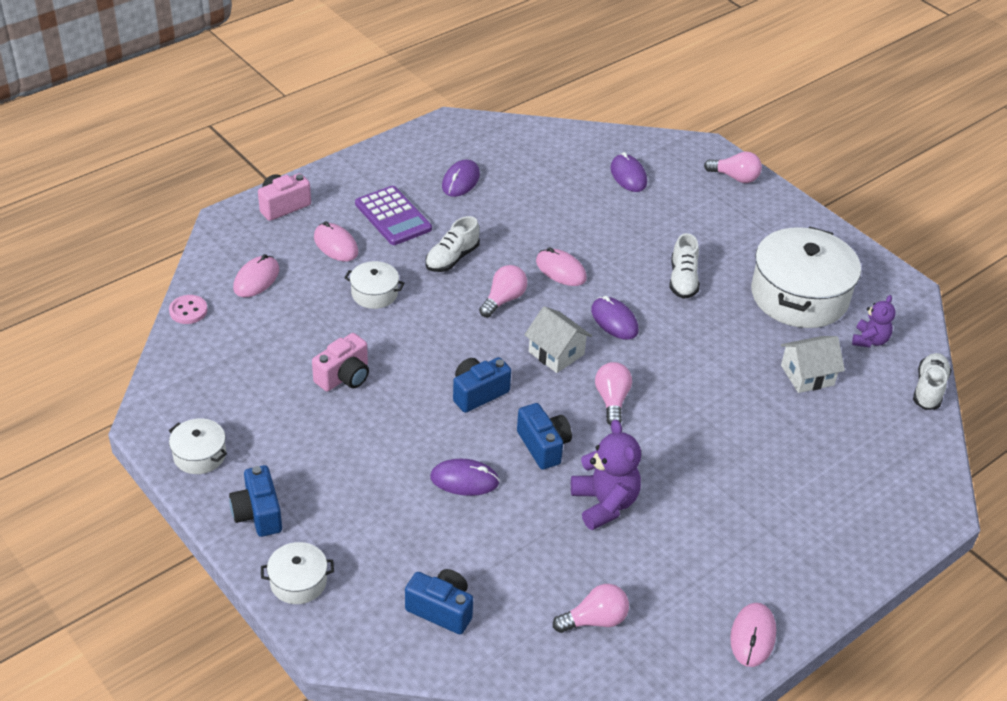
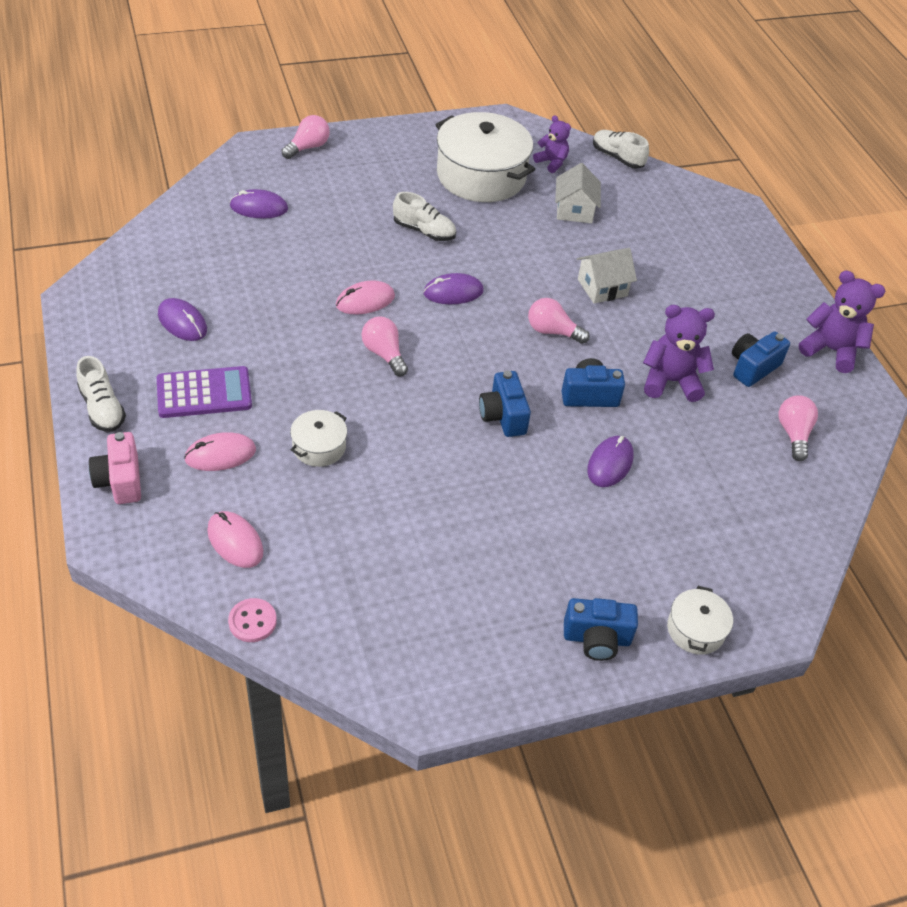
camera: 70 degrees left, 5 degrees up
white pot [169,418,227,474] -> none
pink camera [312,333,369,392] -> none
blue camera [405,569,473,634] -> blue camera moved to [732,332,790,387]
white shoe [425,216,480,272] -> white shoe moved to [76,356,126,432]
white house [524,306,592,373] -> white house moved to [577,248,637,304]
pink mouse [730,603,776,667] -> purple teddy bear [799,271,886,373]

